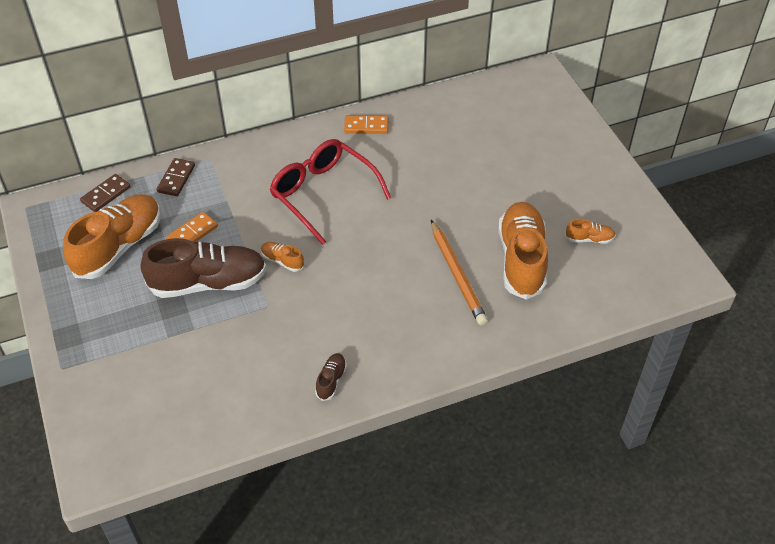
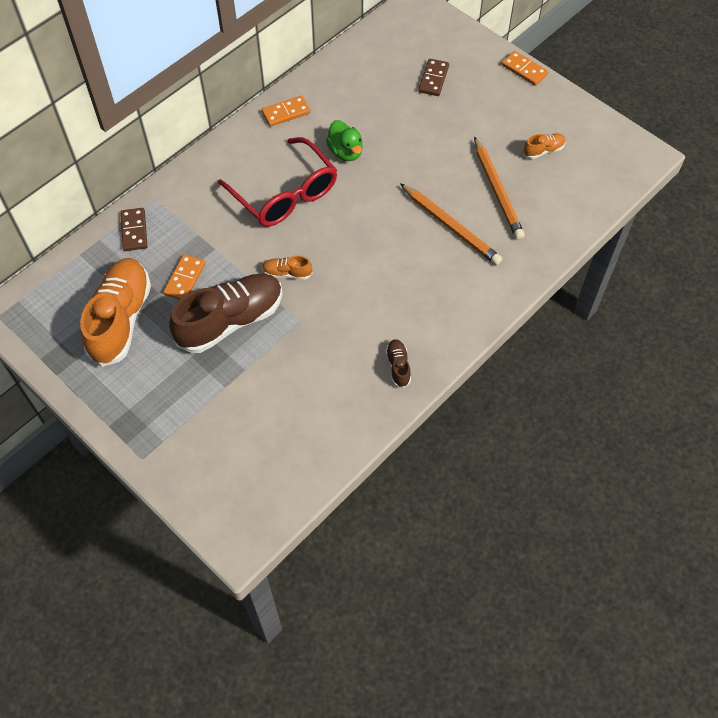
camera: 25 degrees left, 10 degrees up
brown domino [80,174,130,212] -> brown domino moved to [418,59,449,96]
red glasses [270,139,391,245] -> red glasses turned 150 degrees counterclockwise [218,137,337,227]
orange shoe [498,202,548,300] -> orange pencil [474,136,525,240]
none -> green duck [326,120,363,161]
none -> orange domino [502,51,548,86]

